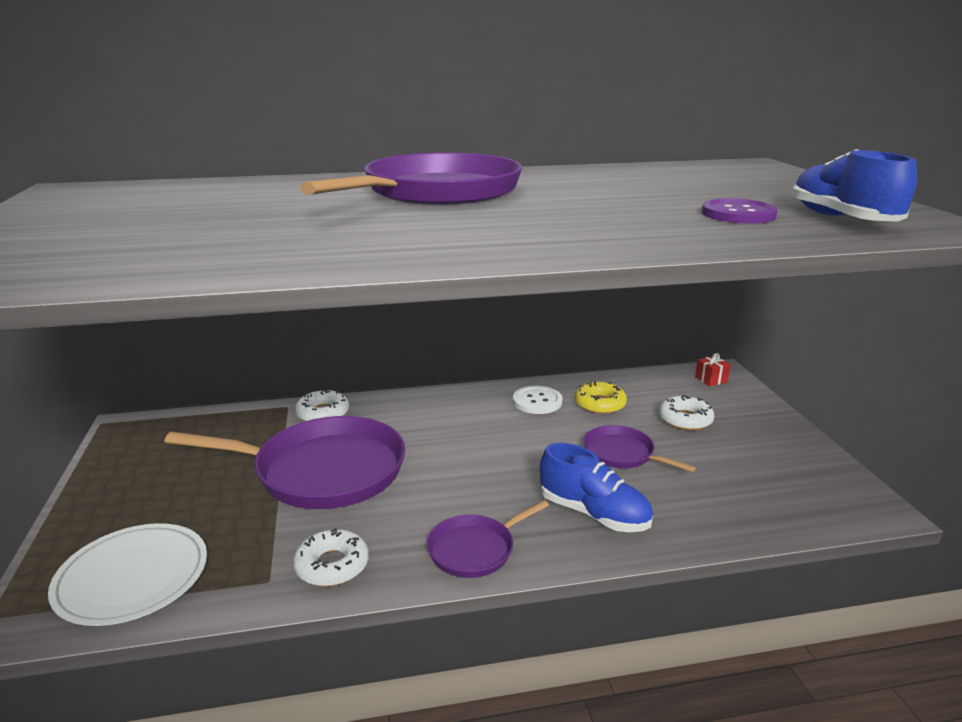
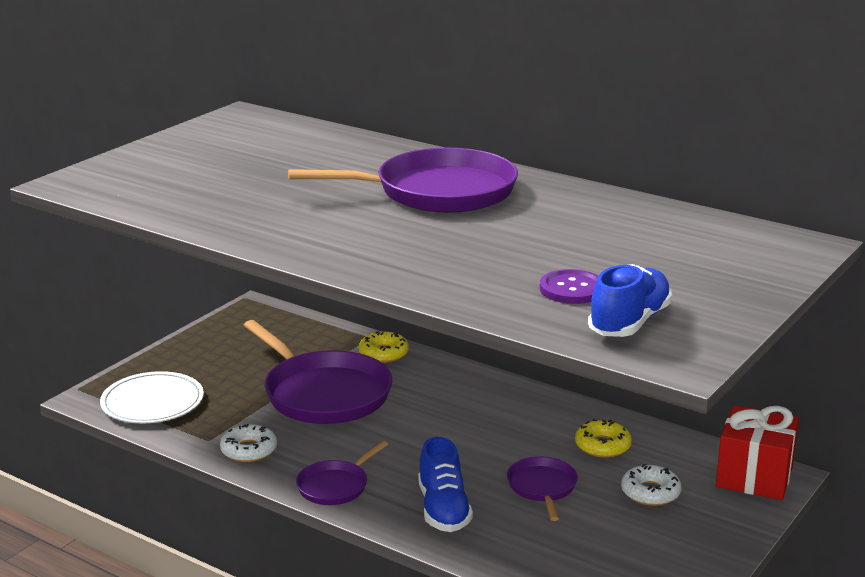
camera: 45 degrees right, 0 degrees up
white donut [295,389,349,421] -> yellow donut [359,331,409,363]
purple pan [427,500,549,578] -> purple pan turned 60 degrees counterclockwise [296,441,388,505]
white button [513,386,562,414] -> none
red gift [695,353,731,386] -> red gift [716,405,799,500], size x2.42

